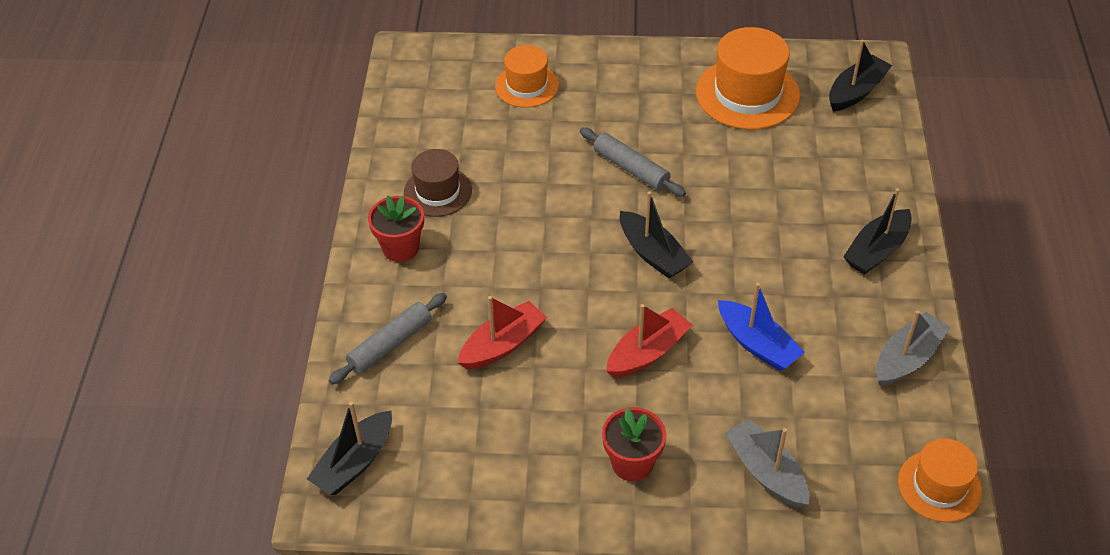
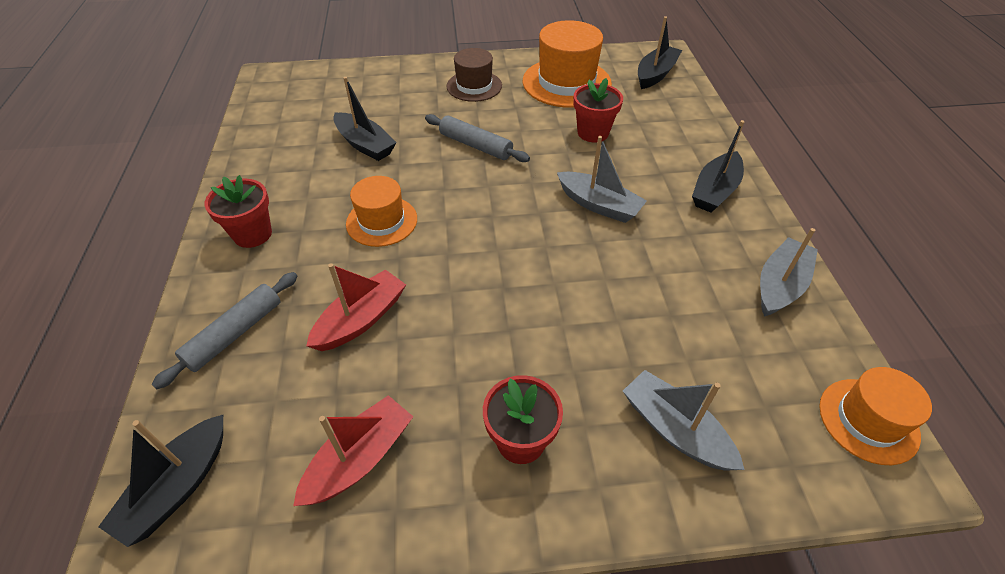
camera: 10 degrees left, 0 degrees up
brown hat [404,149,472,217] -> brown hat moved to [447,48,502,102]
orange hat [495,45,559,108] -> orange hat moved to [346,176,417,247]
red boat [606,304,692,378] -> red boat moved to [293,395,413,506]
black boat [620,191,693,279] -> black boat moved to [333,77,397,161]
blue boat [718,283,805,371] -> none
none -> grey boat [557,136,647,223]
none -> red flower pot [573,78,623,143]

